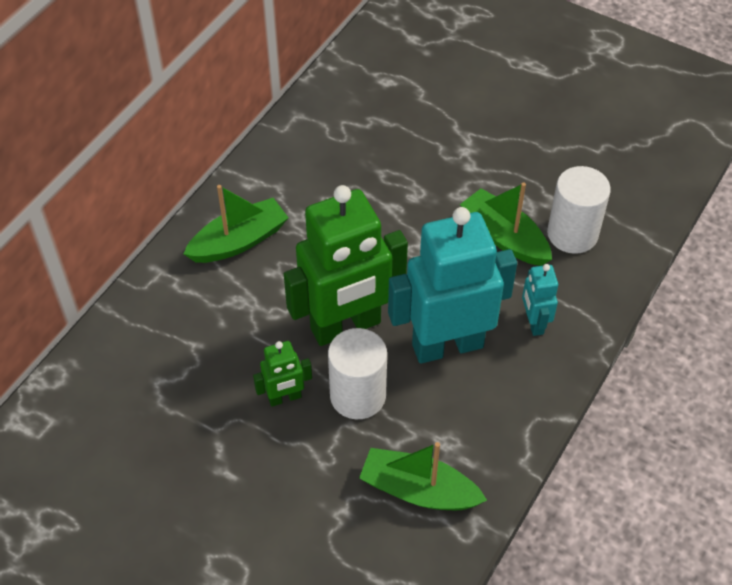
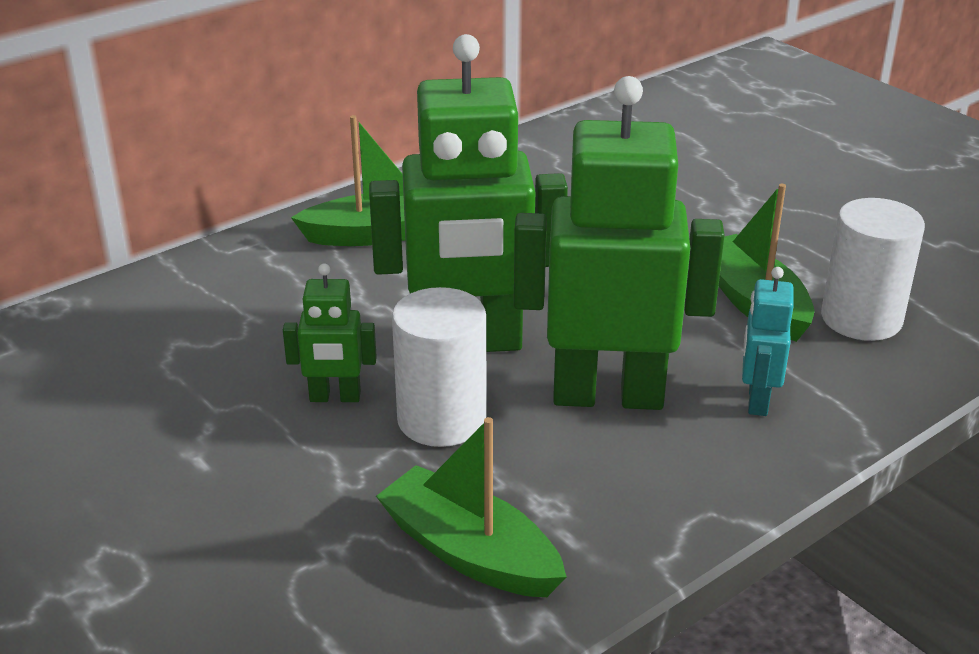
camera: 20 degrees right, 20 degrees down
turquoise robot [388,207,517,364] -> green robot [514,76,725,410]

